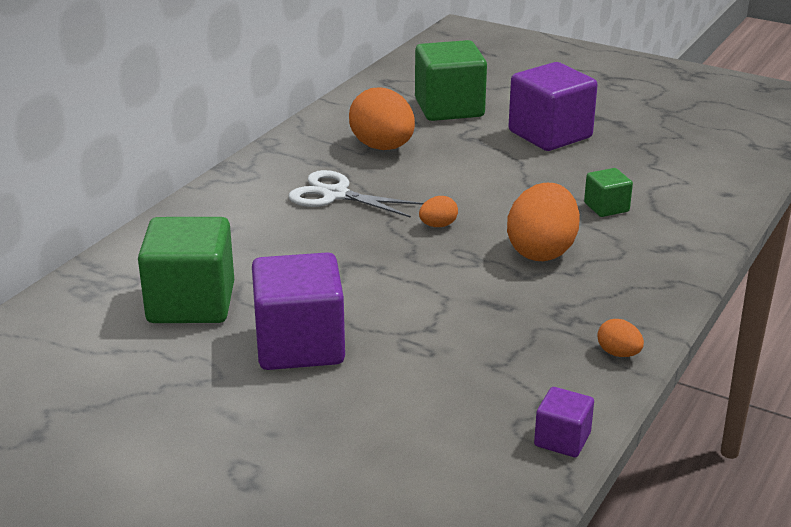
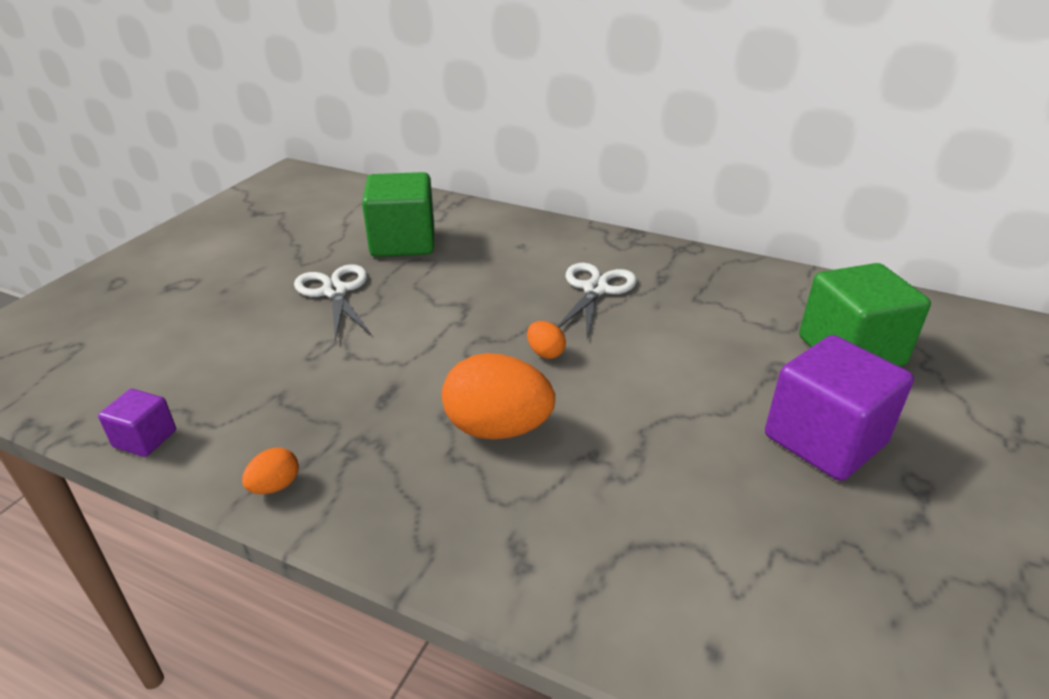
camera: 85 degrees right, 5 degrees up
purple cube [252,252,345,370] -> white scissors [294,264,371,341]
orange egg [349,88,415,150] -> none
green cube [584,168,633,217] -> none

